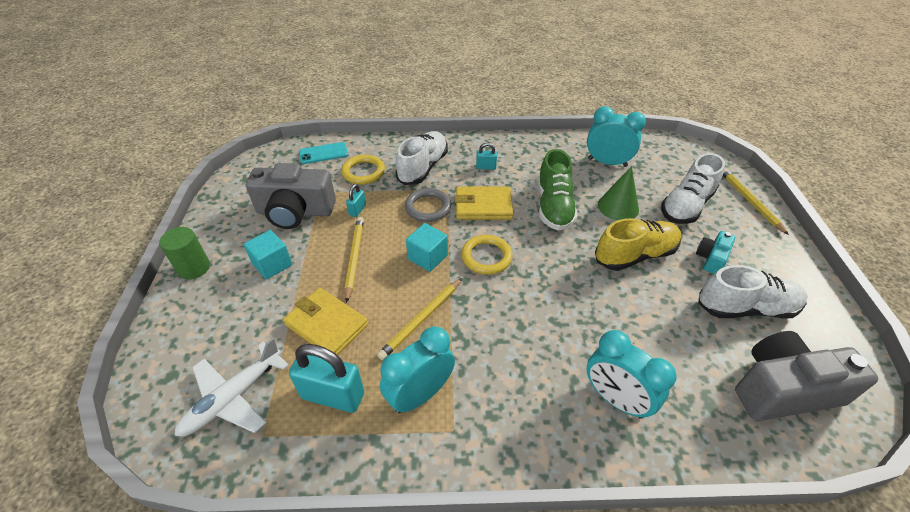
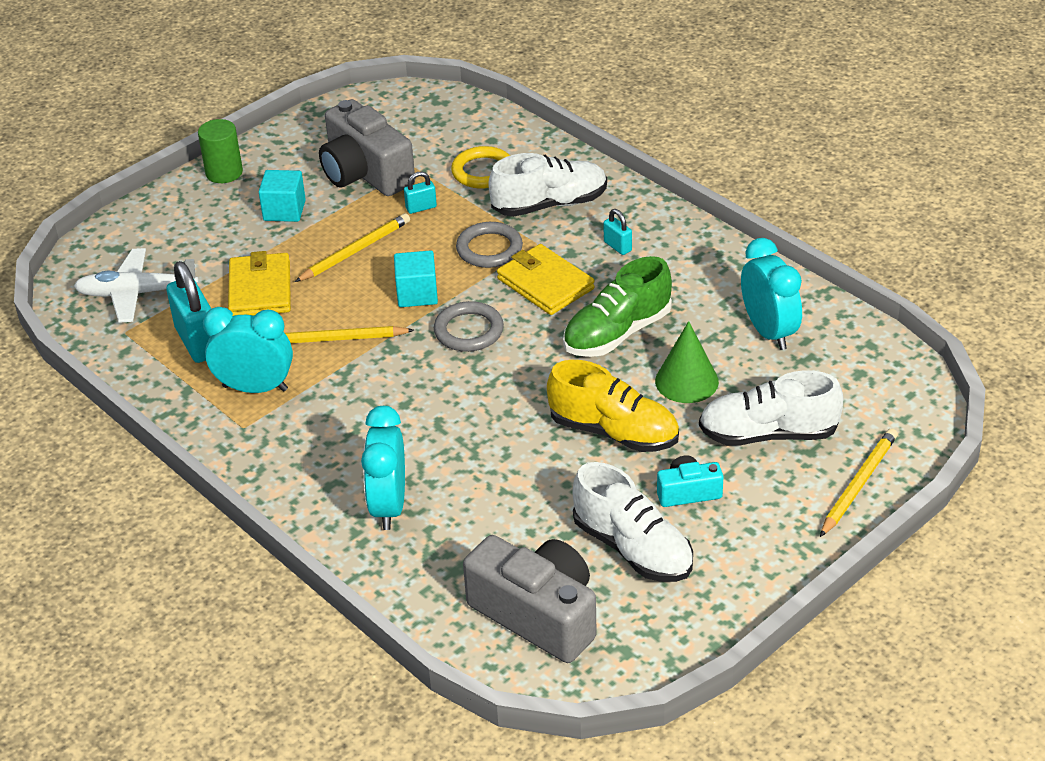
camera: 50 degrees right, 5 degrees down
turquoise phone [299,142,348,164] -> none
yellow ring [461,235,513,275] -> grey ring [434,301,504,352]

